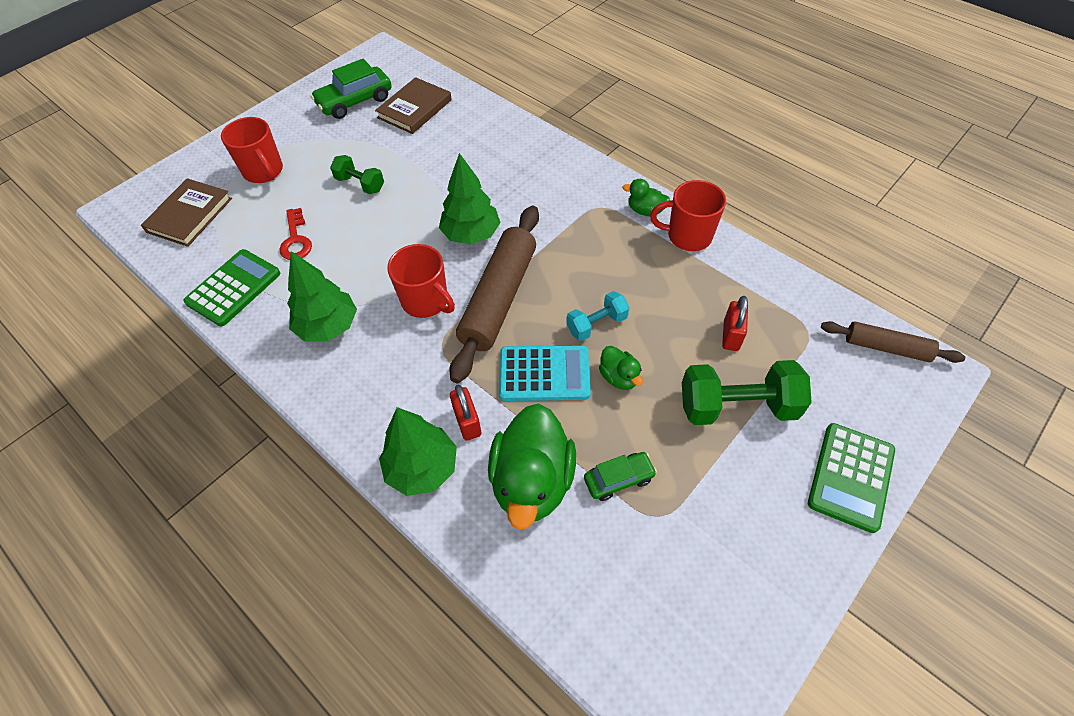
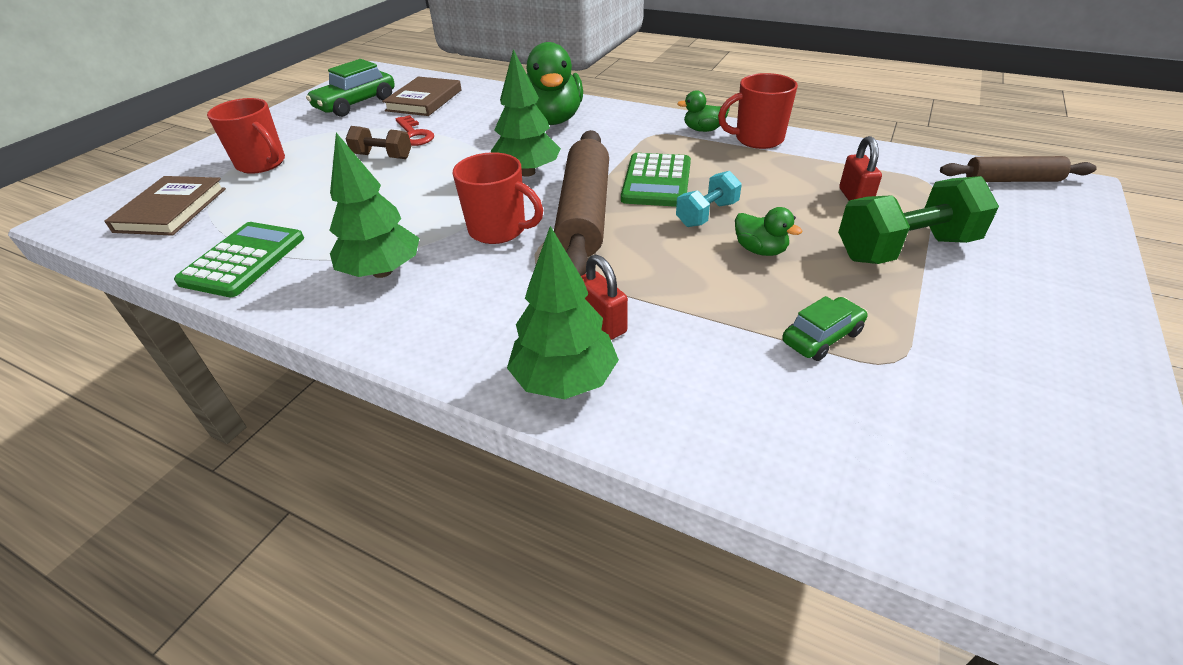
camera: 15 degrees left, 15 degrees down
red key [279,208,312,260] -> red key moved to [396,115,434,146]
green dumbbell [330,155,384,194] -> brown dumbbell [345,126,411,159]
green duck [488,404,576,530] -> green duck moved to [527,42,583,125]
turquoise calculator [499,345,591,401] -> none
green calculator [808,423,895,533] -> green calculator moved to [621,153,691,207]

